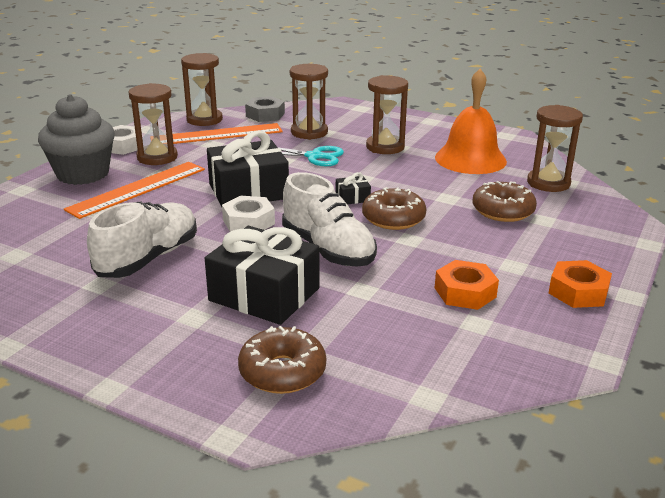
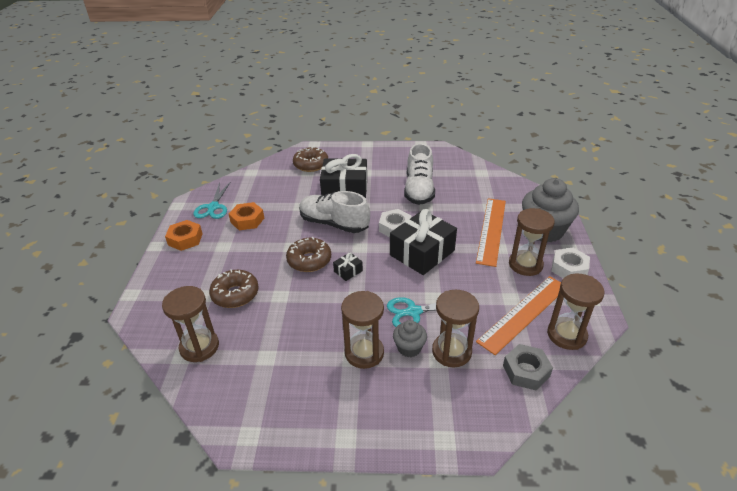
camera: 155 degrees right, 10 degrees up
orange bell [435,69,507,174] -> none
none -> turquoise scissors [193,182,230,219]
none -> grey cupcake [393,320,427,357]

